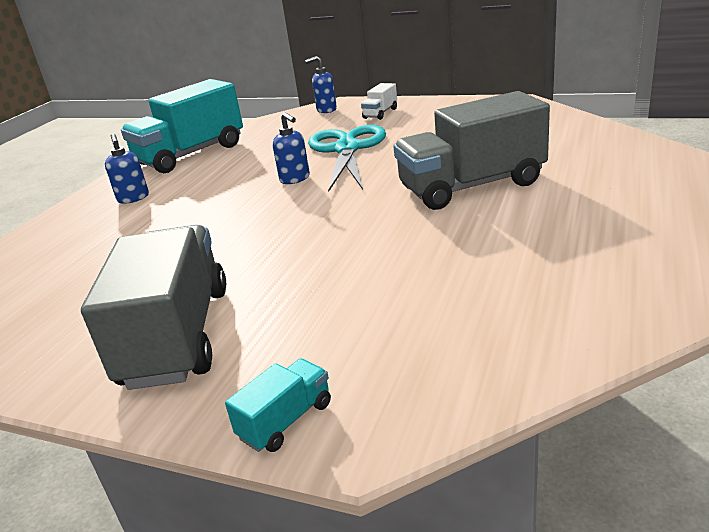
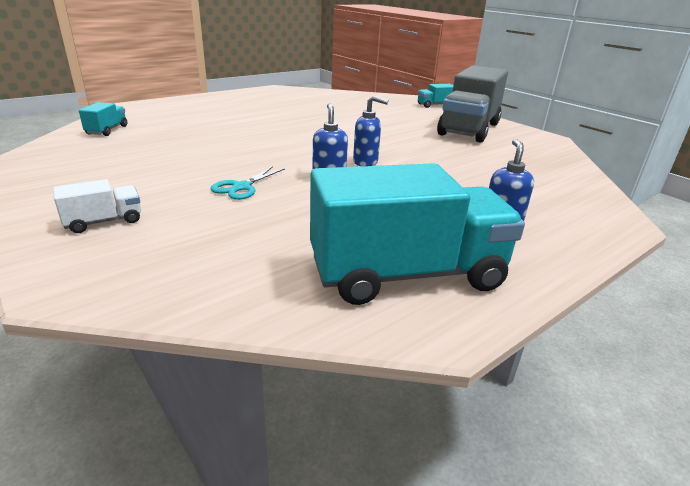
camera: 155 degrees left, 0 degrees up
blue soap dispenser [305,56,337,113] -> blue soap dispenser moved to [353,96,388,166]
turquoise scissors [308,125,386,192] -> turquoise scissors [210,166,285,200], size x0.47
grey truck [393,91,550,210] -> none
none -> turquoise truck [79,102,127,136]

